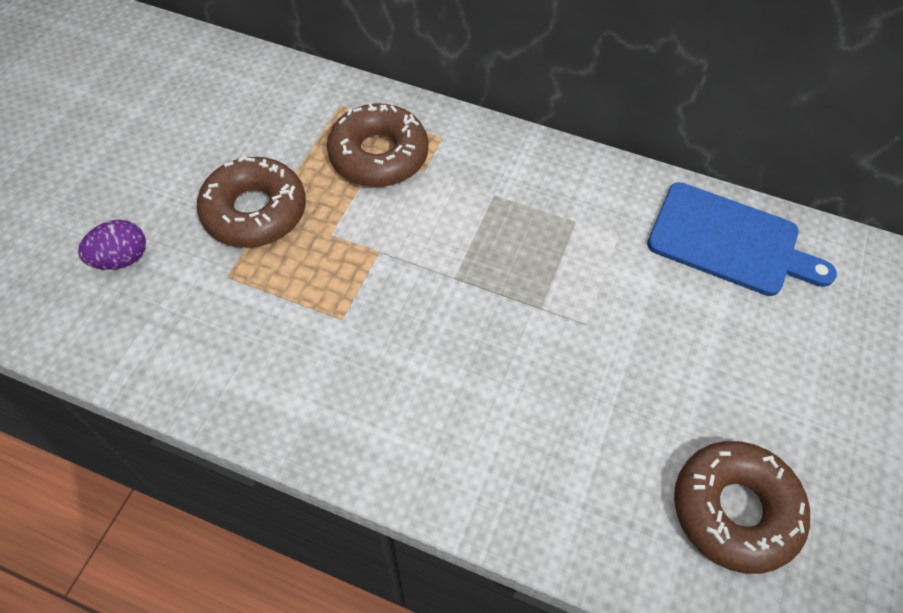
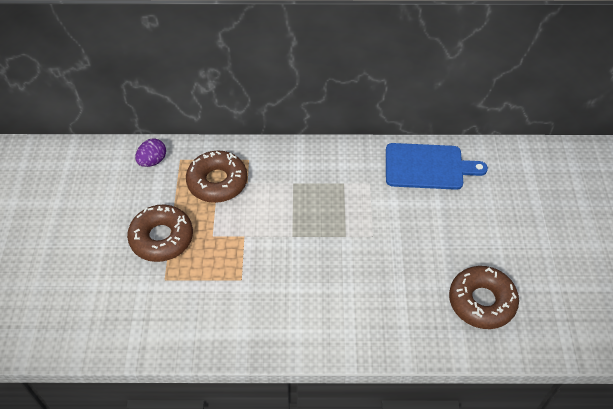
camera: 20 degrees left, 5 degrees down
purple egg [78,220,146,270] -> purple egg moved to [135,138,166,167]

